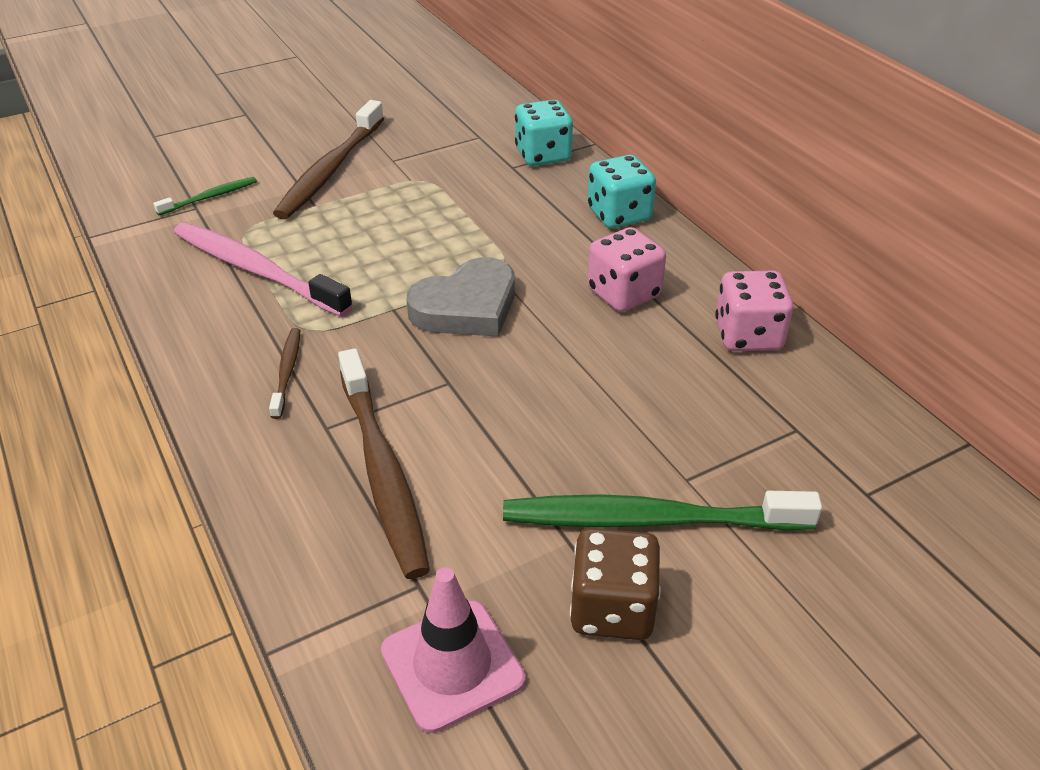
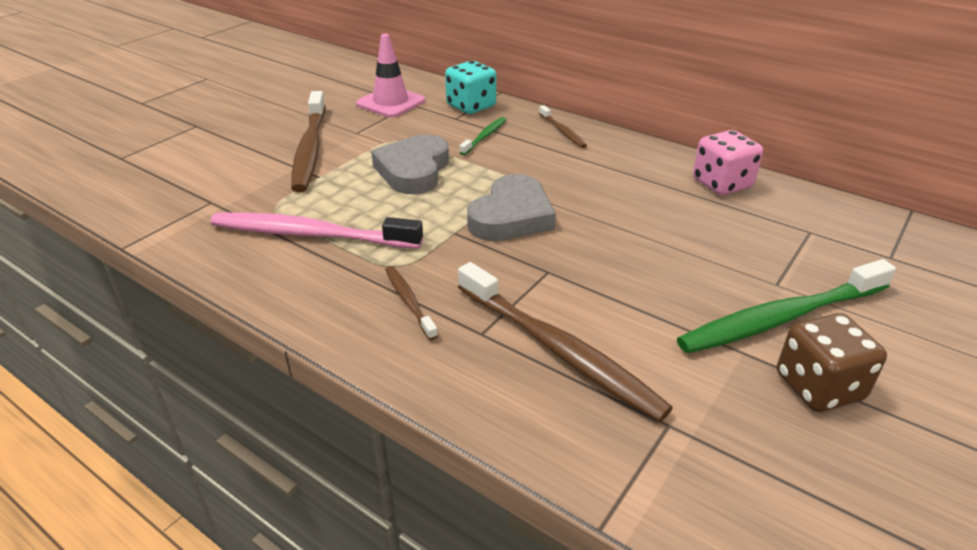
camera: 25 degrees left, 5 degrees down
green toothbrush [153,177,257,215] -> green toothbrush moved to [459,117,507,155]
pink traffic cone [381,567,525,733] -> pink traffic cone moved to [356,34,425,118]
pink dice [587,227,666,312] -> none
turquoise dice [588,155,656,229] -> brown toothbrush [539,105,587,148]
none -> grey heart [371,135,449,194]

